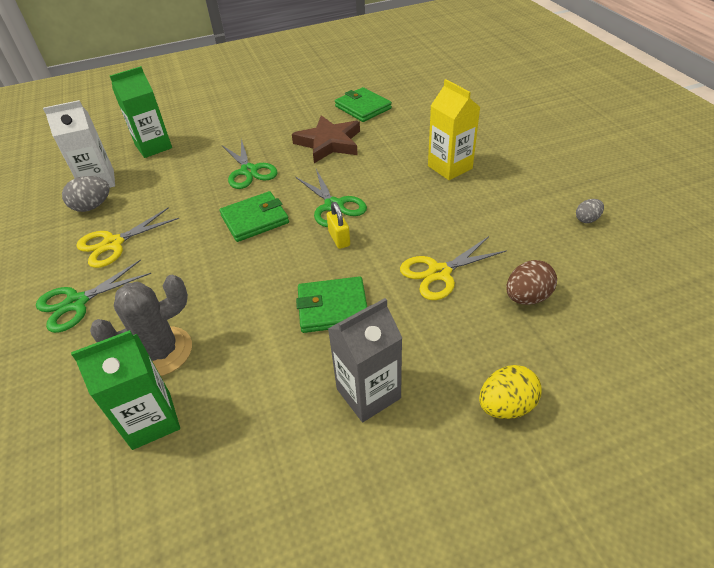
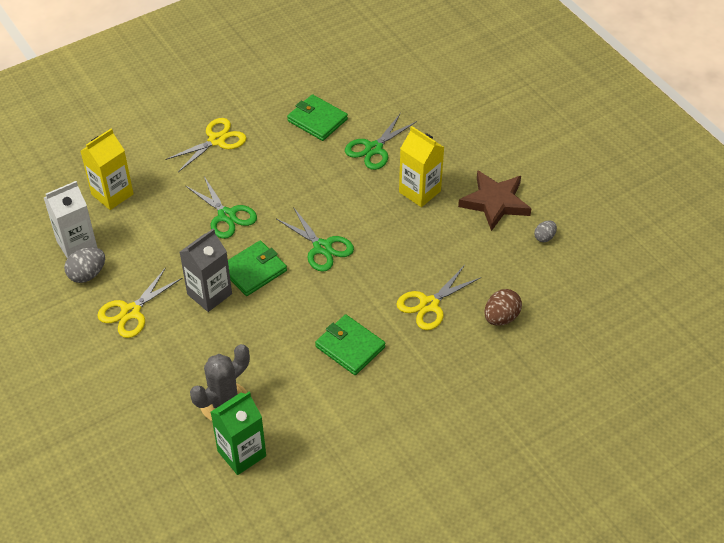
camera: 15 degrees left, 5 degrees up
green scissors [36,259,151,333] -> green scissors moved to [345,113,417,170]
green carton [110,66,172,158] -> yellow carton [81,128,134,210]
brown star [292,115,360,163] -> brown star moved to [458,170,531,231]
green wallet [296,276,367,333] -> green wallet turned 60 degrees clockwise [315,314,385,375]
yellow padlock [327,202,350,249] -> none
grey carton [328,298,402,422] -> grey carton moved to [180,229,232,312]
yellow egg [479,365,542,419] -> none
none -> yellow scissors [165,118,247,172]

